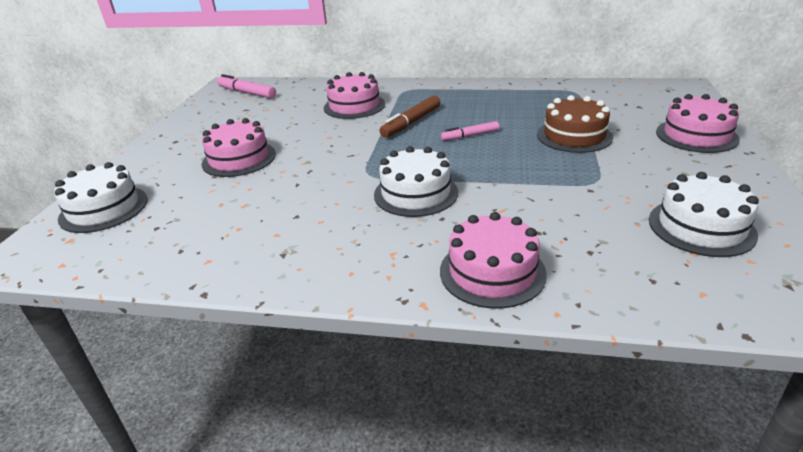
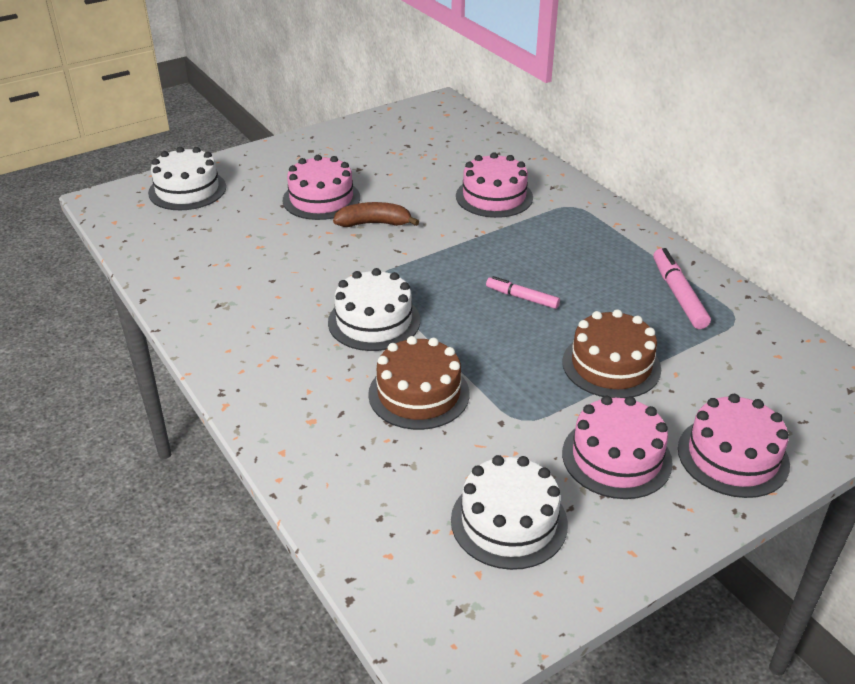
camera: 45 degrees right, 5 degrees up
pink marker [217,74,276,98] -> pink marker moved to [653,248,711,329]
brown marker [380,95,440,138] -> none
pink cake [440,212,547,309] -> pink cake moved to [562,396,673,499]
none -> brown banana [333,202,419,227]
none -> brown cake [368,336,469,430]

